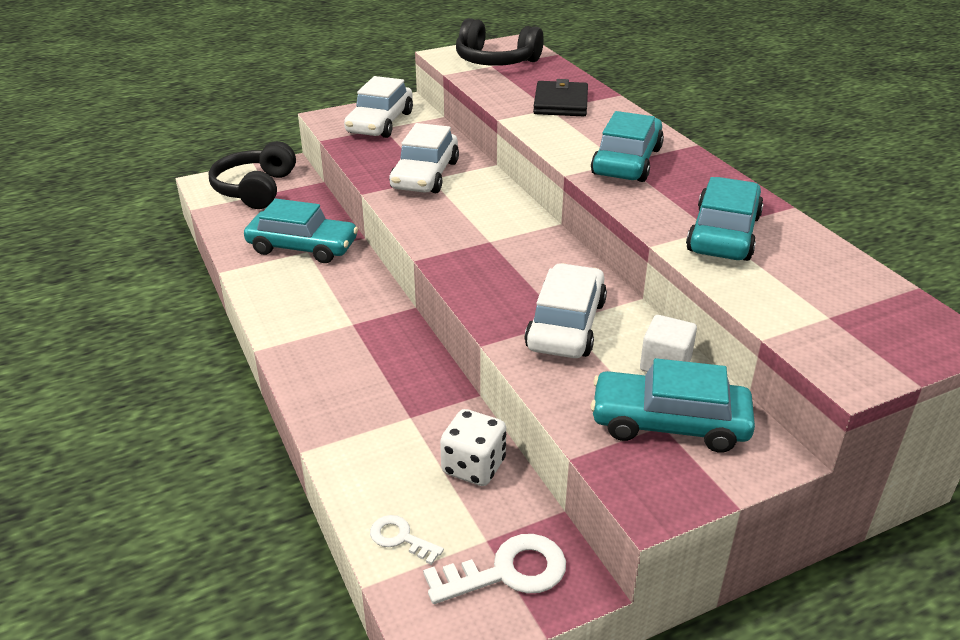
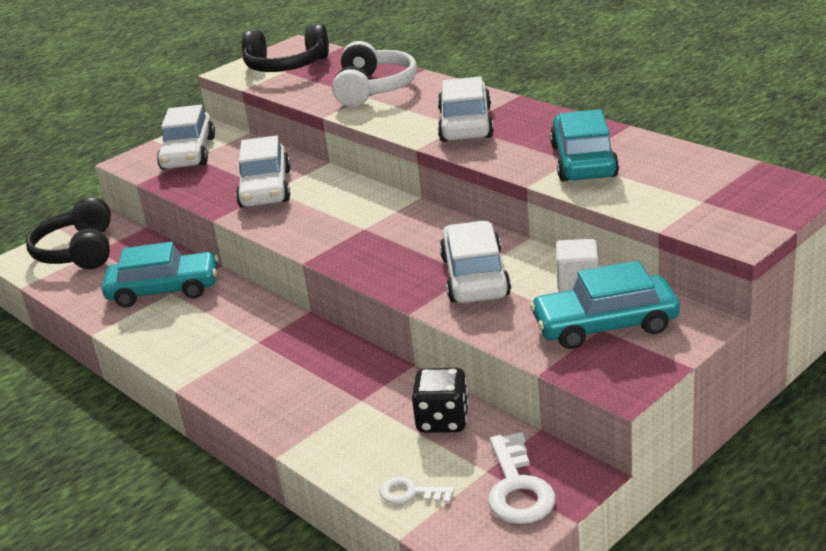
camera: 15 degrees left, 5 degrees down
white key [423,534,566,604] -> white key turned 120 degrees clockwise [488,432,556,524]
white dice [440,409,506,486] -> black dice [412,368,469,433]
black wallet [533,79,588,116] -> white headphones [332,41,417,107]
turquoise car [591,111,664,182] -> white car [438,77,494,142]

